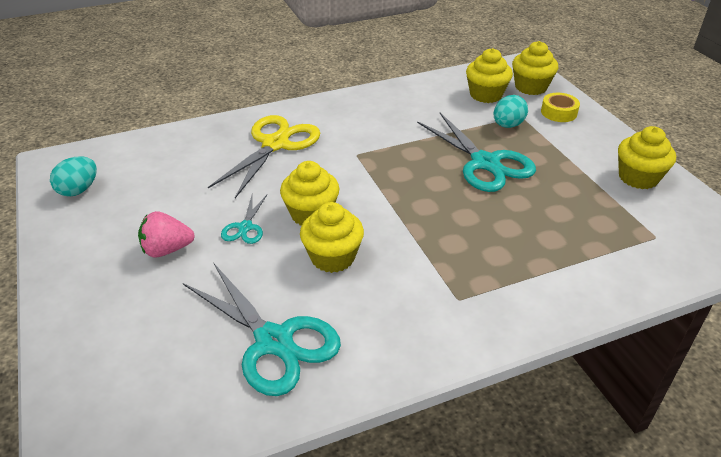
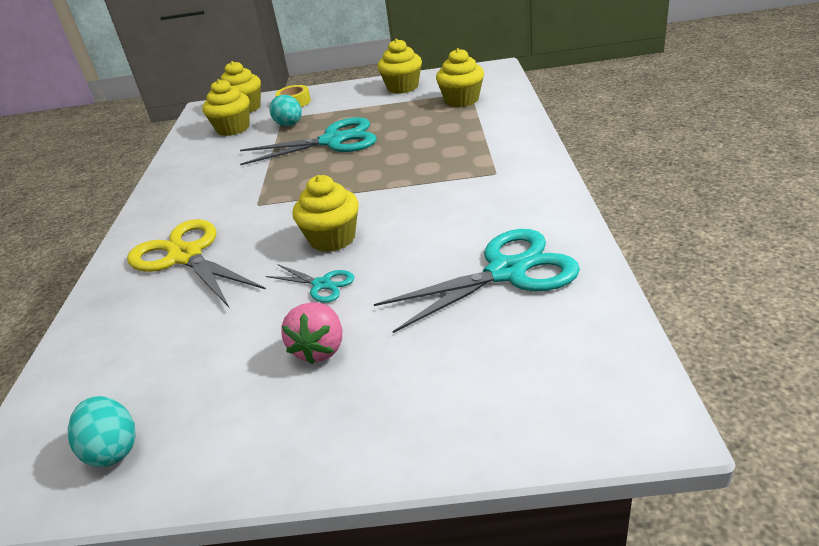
camera: 65 degrees left, 5 degrees down
yellow cupcake [300,202,364,273] -> yellow cupcake moved to [436,48,484,107]

